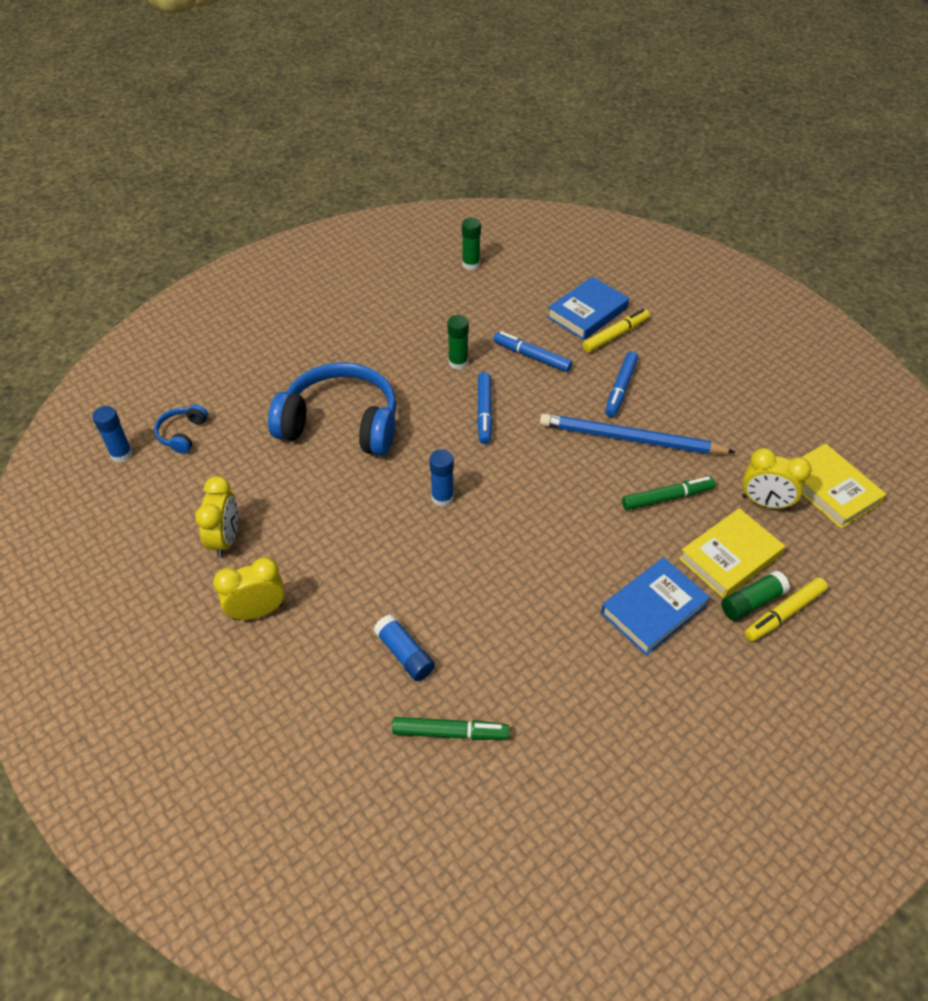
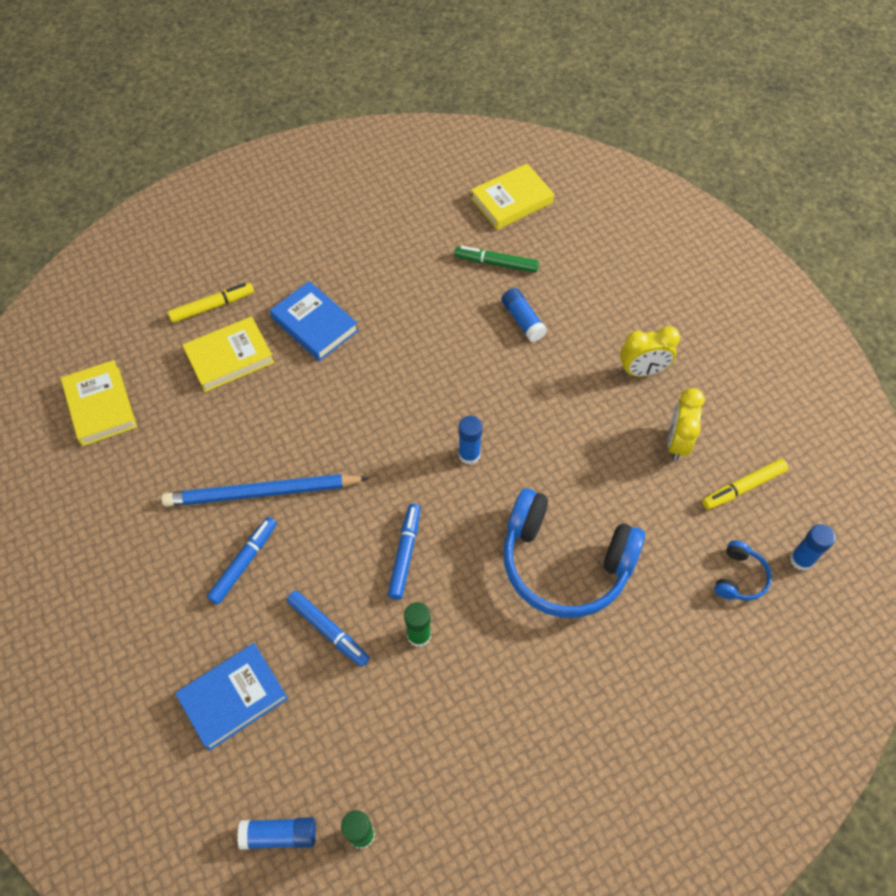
camera: 170 degrees left, 10 degrees up
blue pencil [540,414,735,454] -> blue pencil turned 150 degrees clockwise [161,474,369,507]
yellow marker [582,309,650,352] -> yellow marker moved to [702,459,788,510]
blue book [601,557,710,656] -> blue book turned 75 degrees clockwise [270,281,359,361]
green marker [622,476,716,510] -> none
green glue stick [721,570,790,621] -> none
yellow clock [742,448,812,510] -> none
none -> blue glue stick [238,817,316,850]
none -> yellow book [471,163,554,230]

